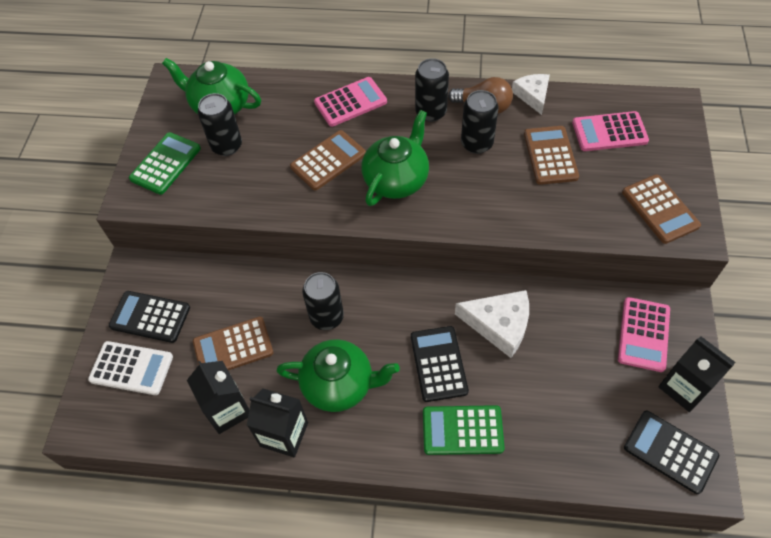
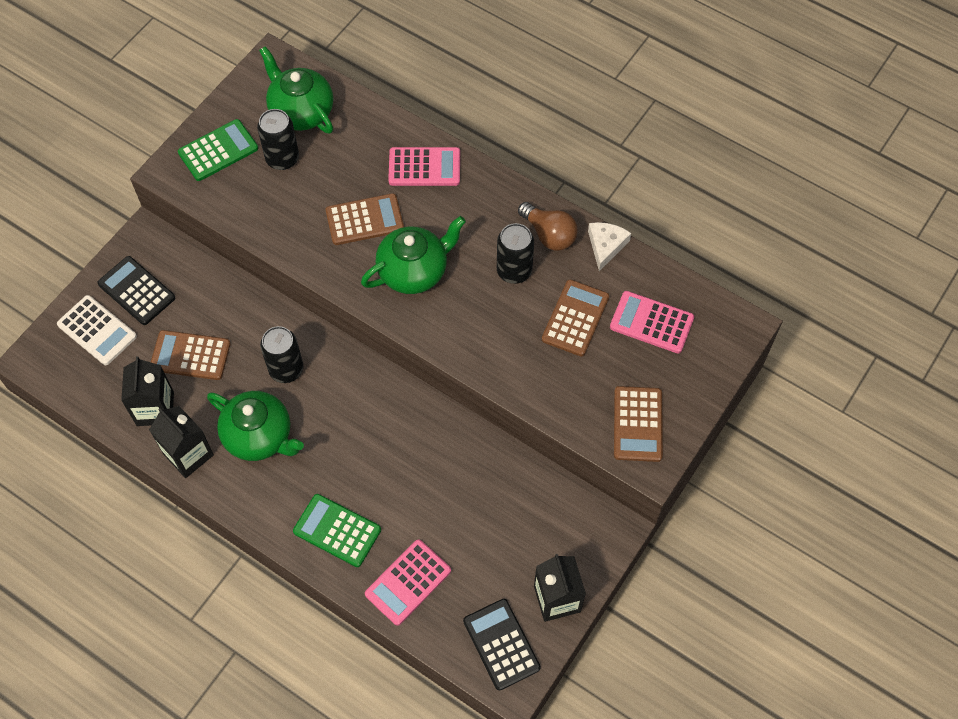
camera: 25 degrees right, 5 degrees up
black calculator [411,326,469,402] -> none
black can [415,58,449,122] -> none
white cheese [455,290,529,358] -> none
pink calculator [618,297,670,372] -> pink calculator moved to [365,539,451,626]

